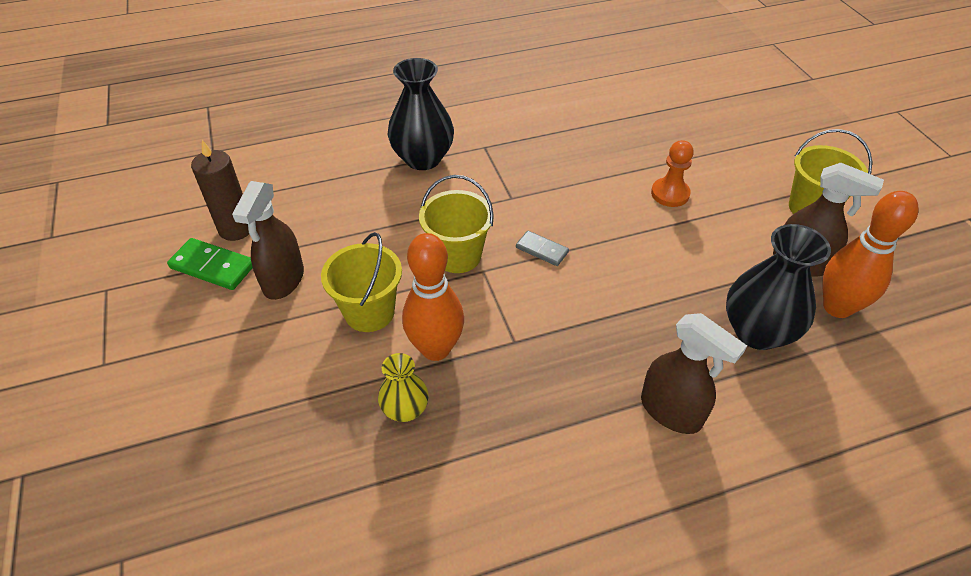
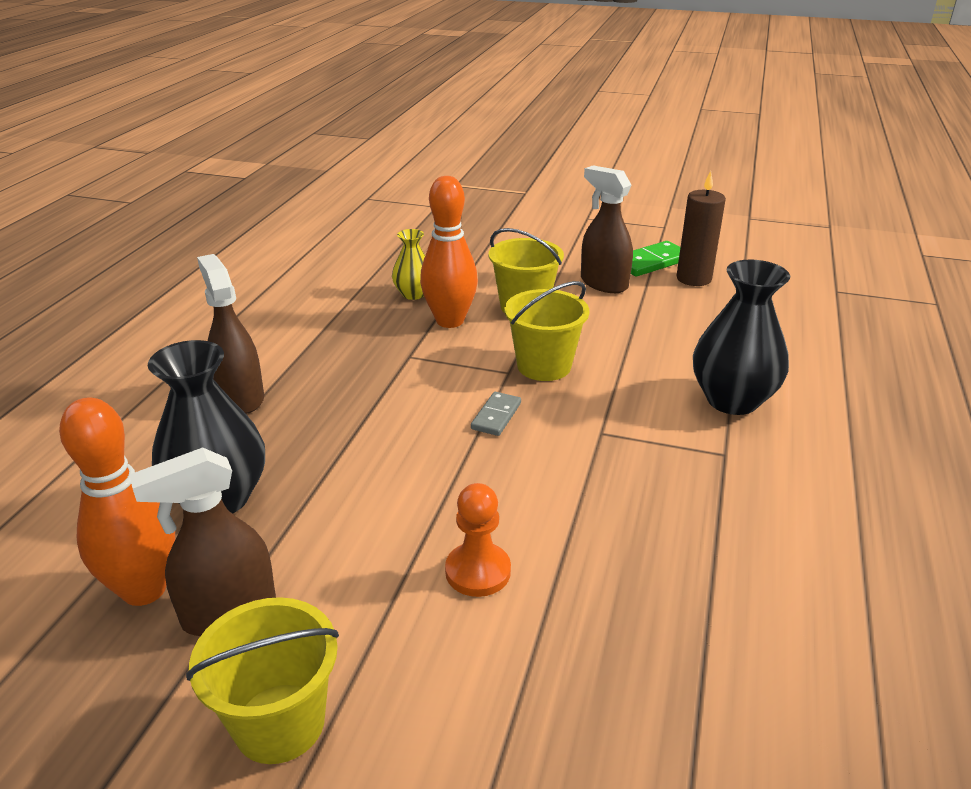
camera: 125 degrees right, 15 degrees down
grey domino [516,231,569,266] -> grey domino turned 45 degrees counterclockwise [471,392,521,436]
brown spray bottle [641,313,747,434] -> brown spray bottle turned 75 degrees clockwise [197,254,264,414]

